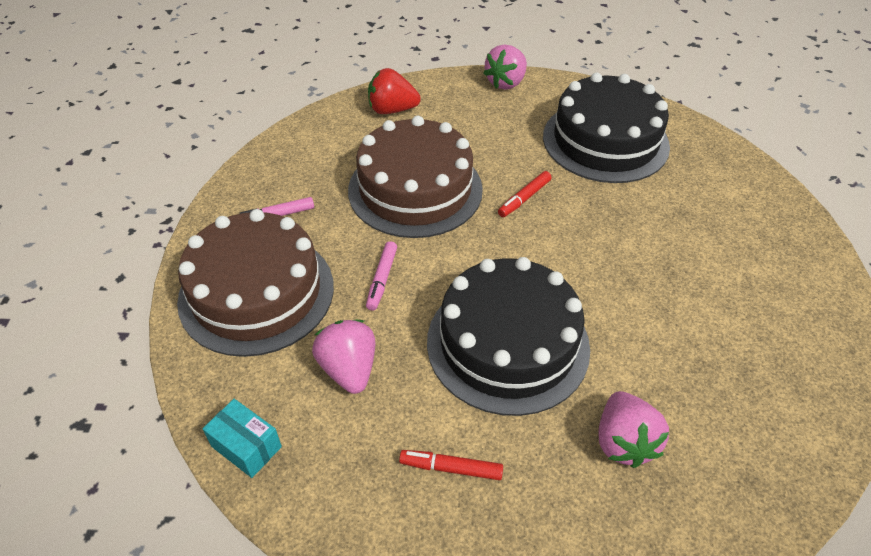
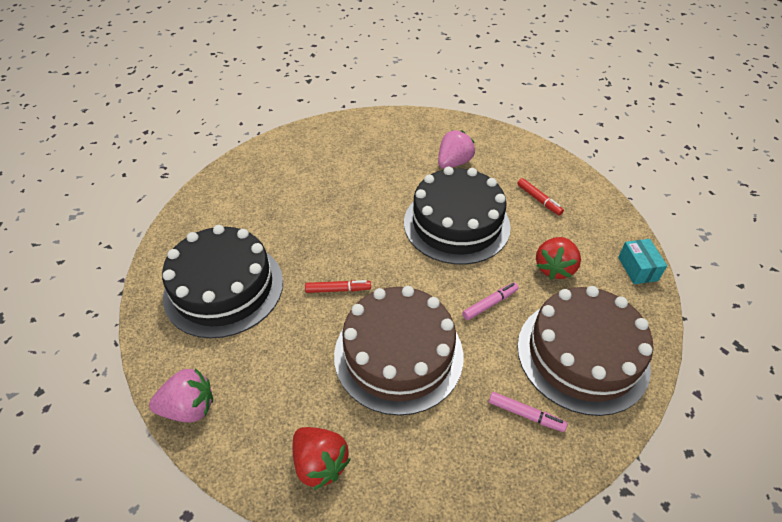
camera: 135 degrees left, 0 degrees up
pink strawberry [312,320,375,394] -> red strawberry [536,237,581,279]

